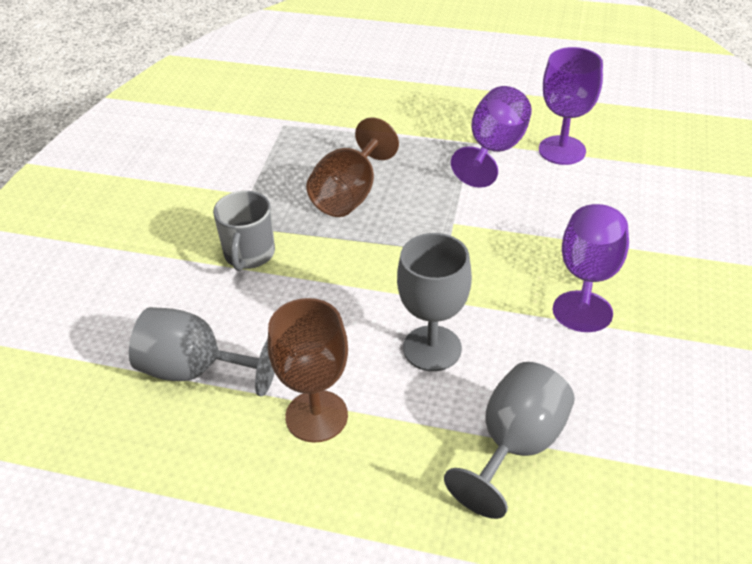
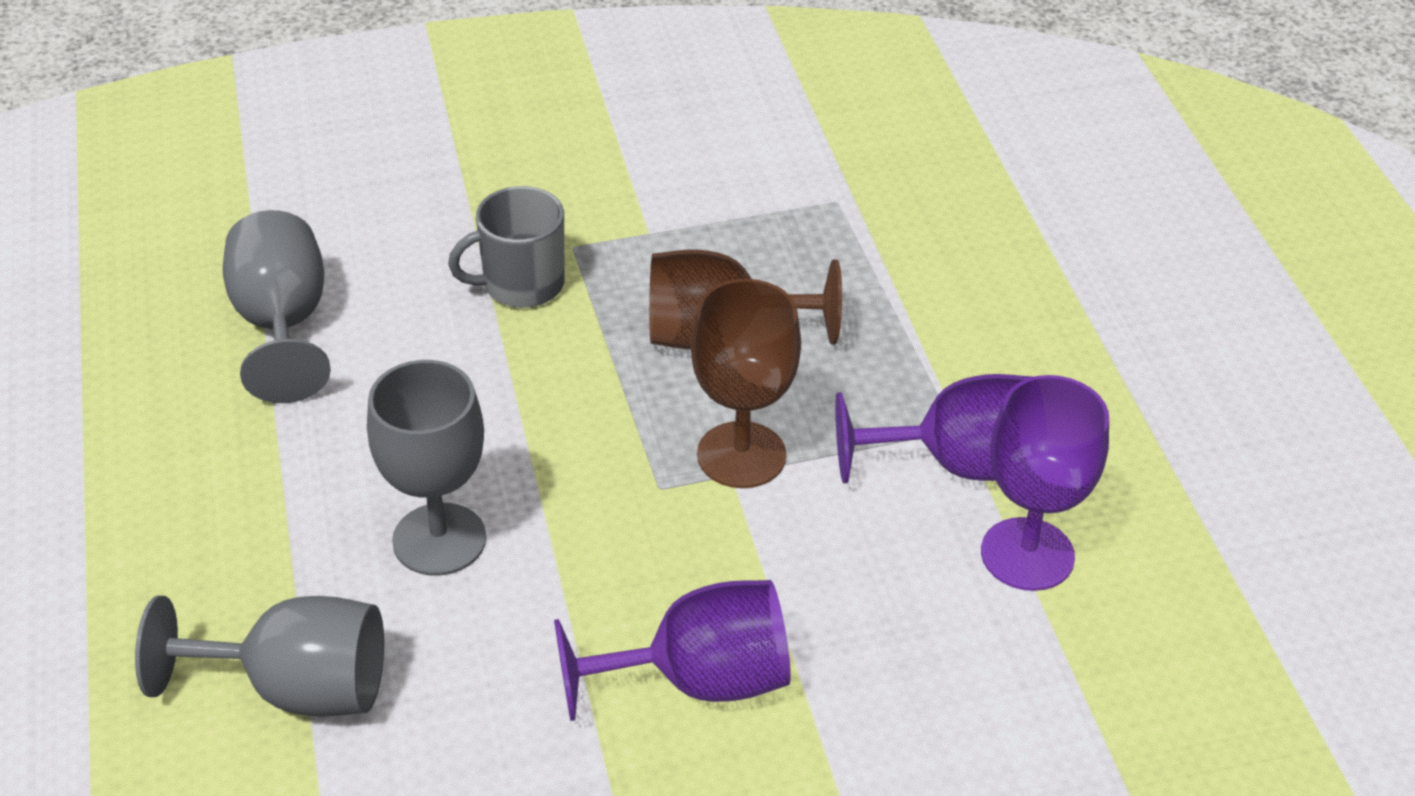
camera: 60 degrees right, 0 degrees up
brown goblet [268,298,348,443] -> brown goblet moved to [691,279,801,488]

